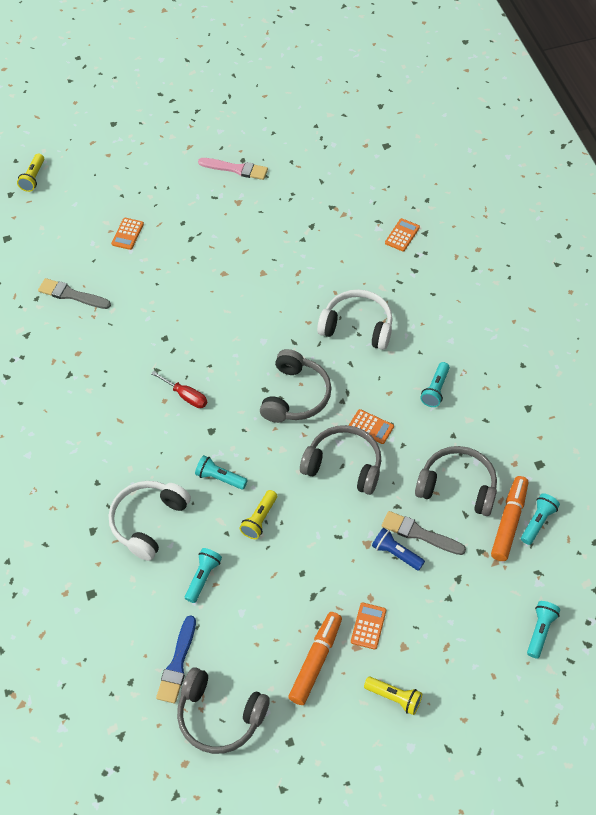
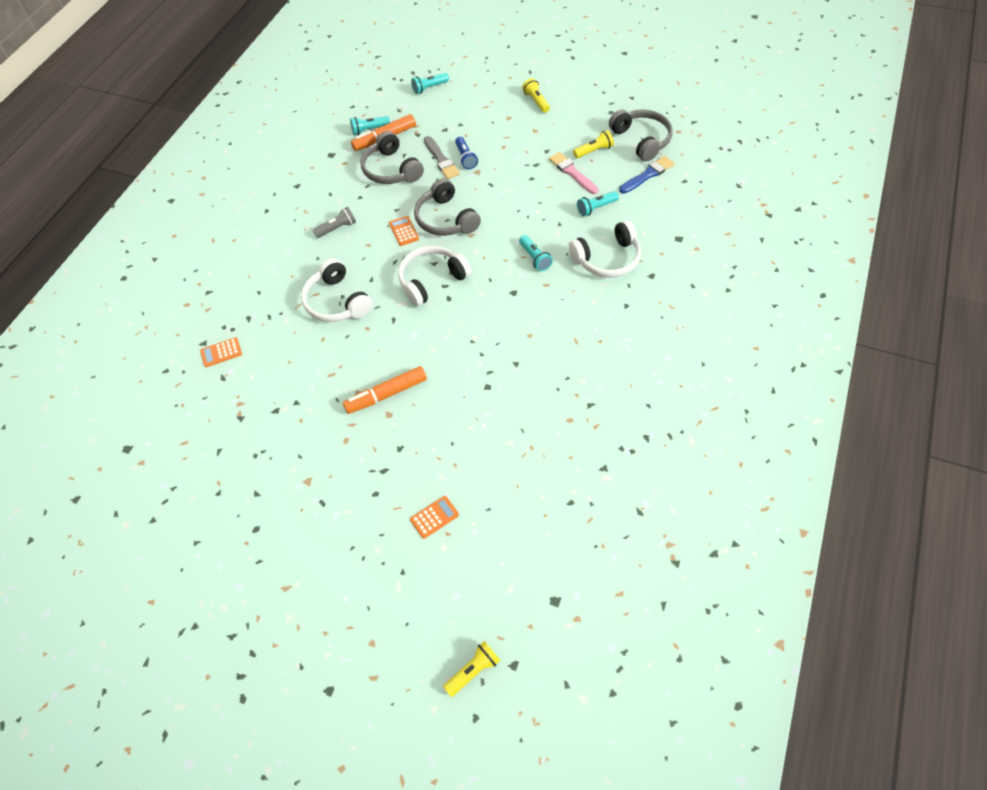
camera: 140 degrees left, 0 degrees up
grey brush [38,278,111,309] -> none
red screwdriver [151,371,207,408] -> none
pink brush [198,158,268,180] -> pink brush moved to [549,152,599,194]
yellow flashlight [240,490,277,539] -> yellow flashlight moved to [573,130,614,158]
grey headphones [260,349,331,423] -> white headphones [398,246,471,307]
orange marker [288,612,342,705] -> orange marker moved to [343,366,427,414]
orange calculator [351,602,386,650] -> none
turquoise flashlight [420,362,450,407] -> grey flashlight [313,207,356,238]

